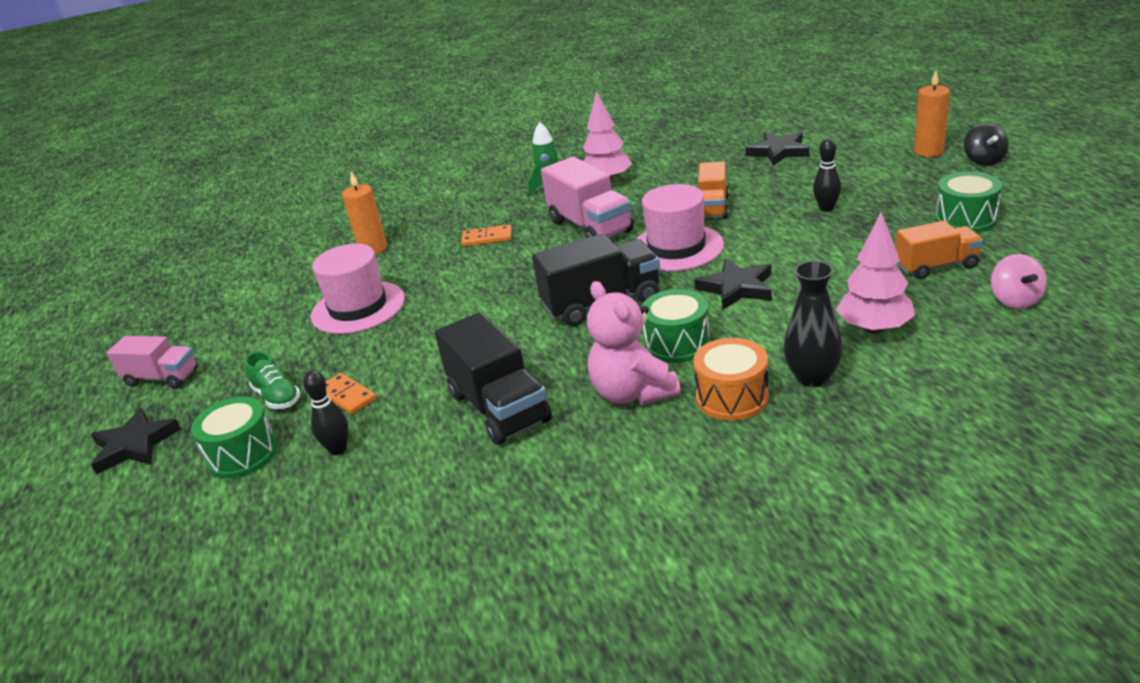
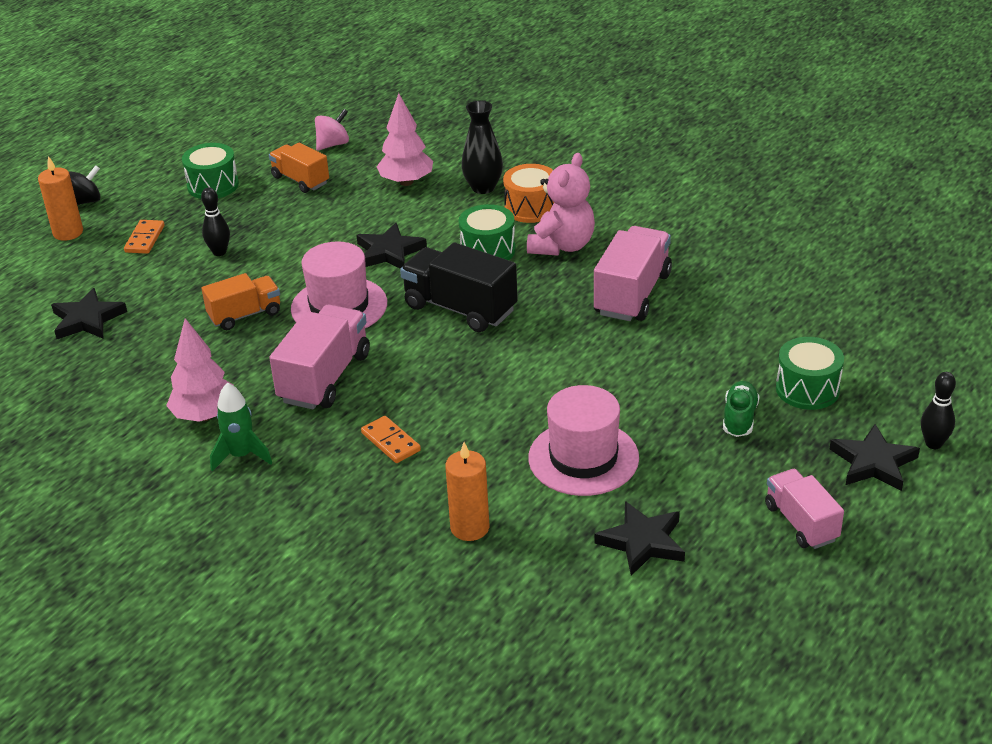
camera: 130 degrees left, 5 degrees up
black bowling pin [303,370,349,455] -> black bowling pin moved to [921,372,956,449]
orange domino [326,373,377,414] -> orange domino moved to [124,220,165,254]
black truck [435,312,552,445] -> pink truck [594,226,672,321]
none -> black star [594,501,685,576]

